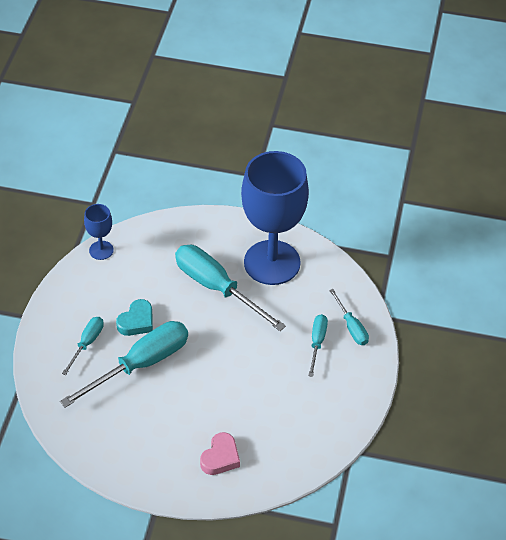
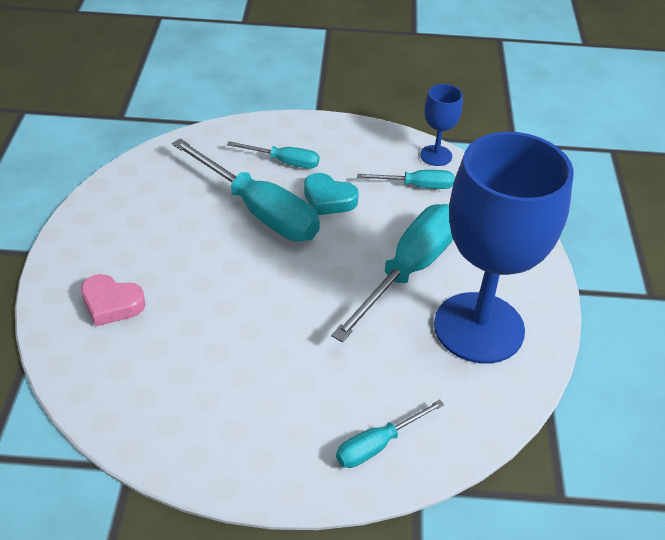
camera: 80 degrees right, 5 degrees down
turquoise screwdriver [308,314,328,377] -> turquoise screwdriver moved to [357,170,455,189]

